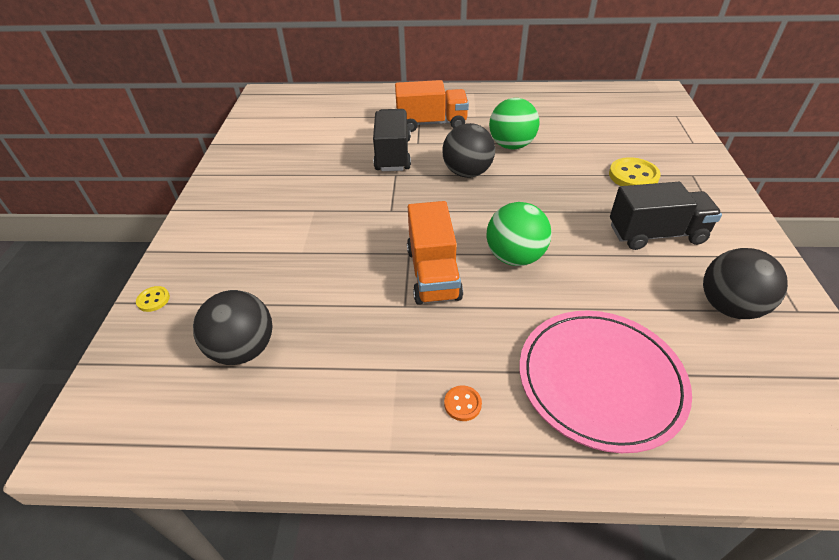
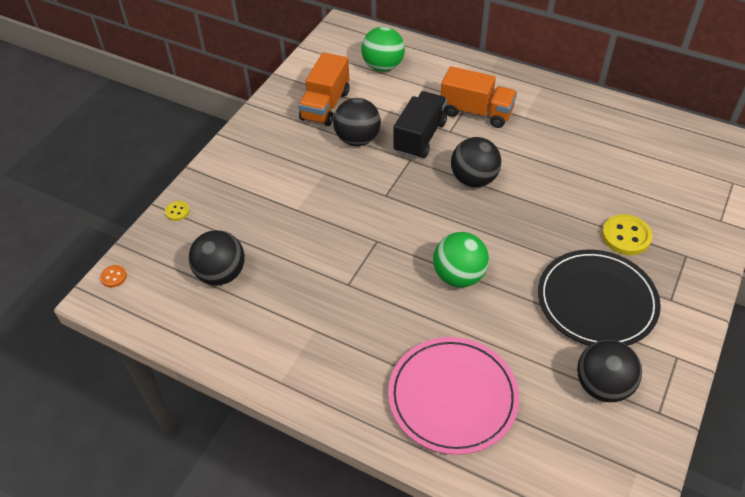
camera: 25 degrees right, 5 degrees up
orange truck [407,201,463,305] -> orange truck moved to [298,52,349,126]
orange button [444,385,482,421] -> orange button moved to [100,265,127,287]
green ball [489,98,539,149] -> green ball moved to [361,27,405,72]
black truck [610,182,722,250] -> black plate [538,250,661,346]
none -> black ball [333,98,381,146]

